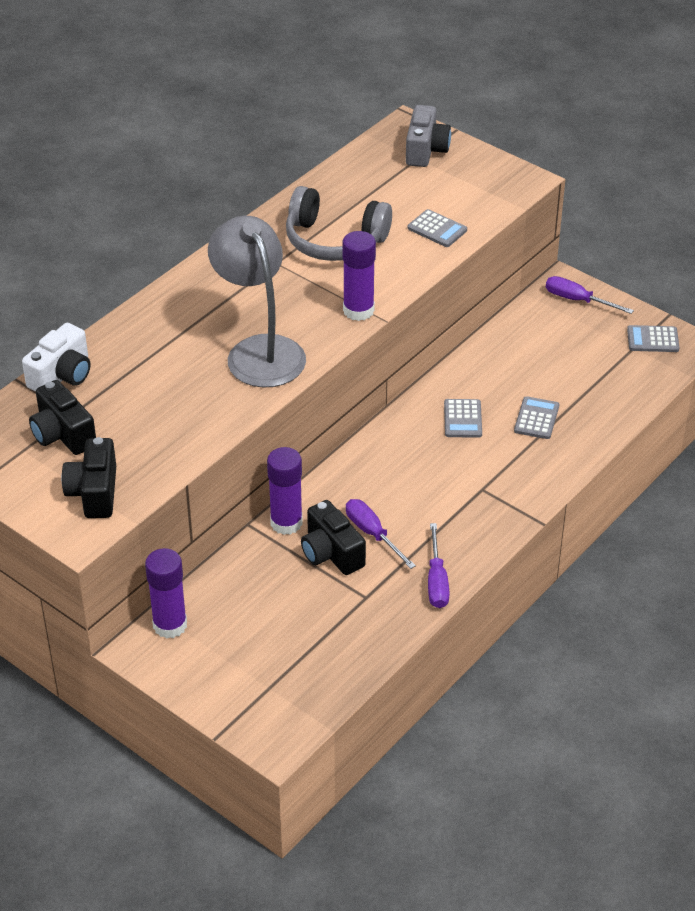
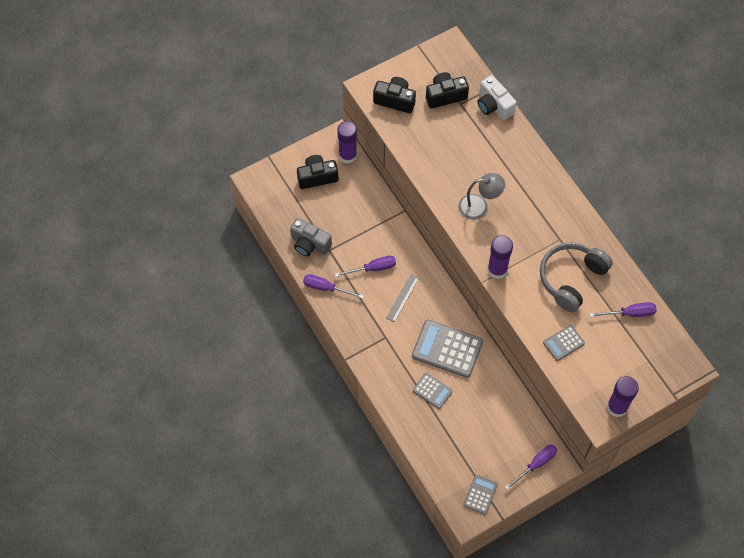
camera: 110 degrees right, 20 degrees up
grey lamp [208,216,306,387] -> grey lamp [458,173,505,220], size x0.61
purple glue stick [267,447,303,535] -> purple glue stick moved to [607,376,639,417]
black camera [301,500,366,575] -> black camera moved to [297,155,338,189]
grey camera [406,105,451,167] -> grey camera moved to [290,218,332,257]
grey calculator [444,399,482,438] -> grey calculator [412,320,483,378], size x1.87
none -> grey ruler [386,275,419,322]
none -> purple screwdriver [589,302,657,317]

